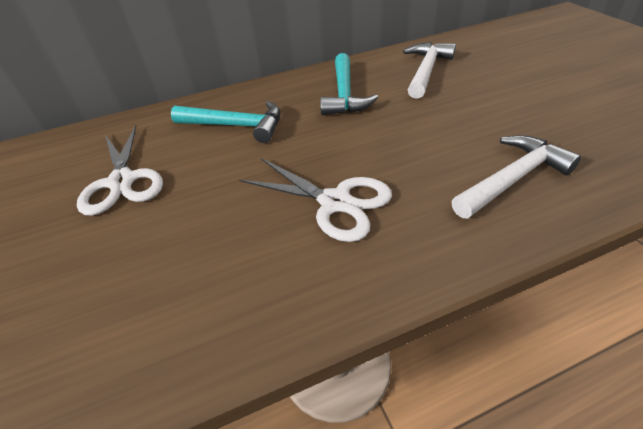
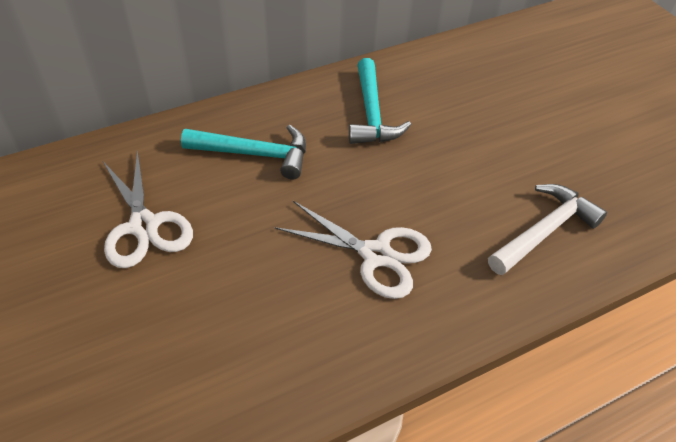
camera: 10 degrees left, 5 degrees up
white hammer [403,42,456,99] -> none

